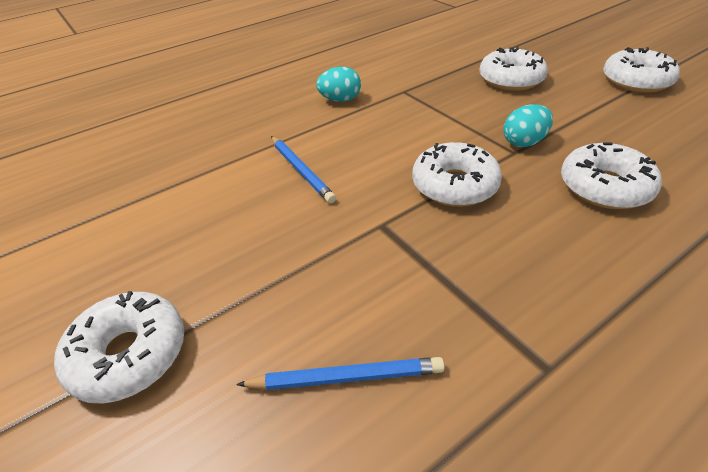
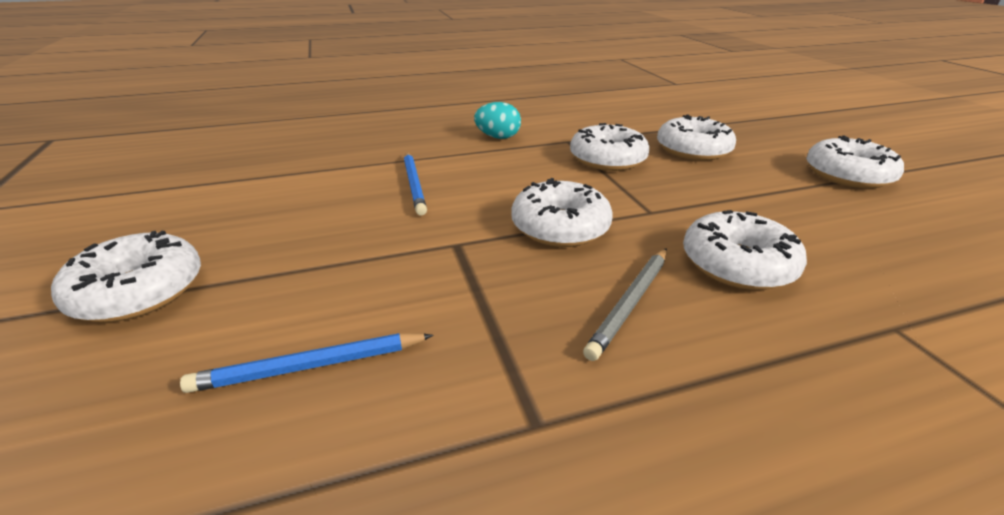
camera: 15 degrees right, 10 degrees down
blue pencil [236,357,445,390] -> blue pencil turned 150 degrees clockwise [180,333,434,393]
turquoise egg [504,104,553,147] -> none
none -> white donut [570,123,649,171]
none -> grey pencil [583,248,667,361]

